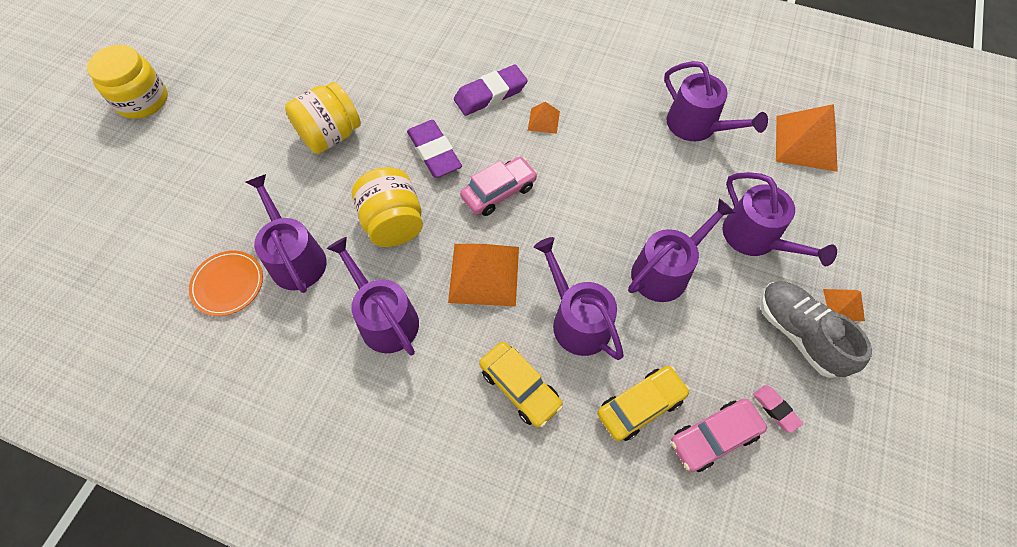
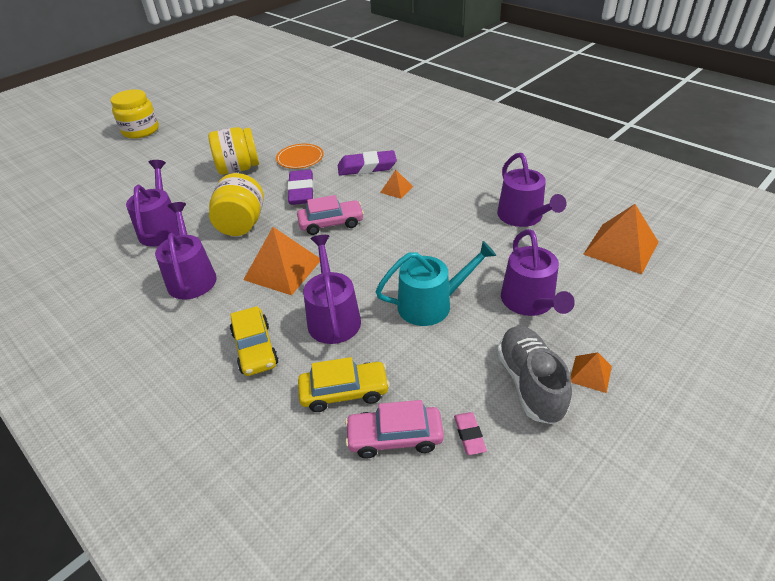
camera: 25 degrees right, 20 degrees down
orange plate [189,251,263,316] -> orange plate moved to [276,144,324,169]
purple watering can [628,199,736,302] -> turquoise watering can [375,241,496,326]

